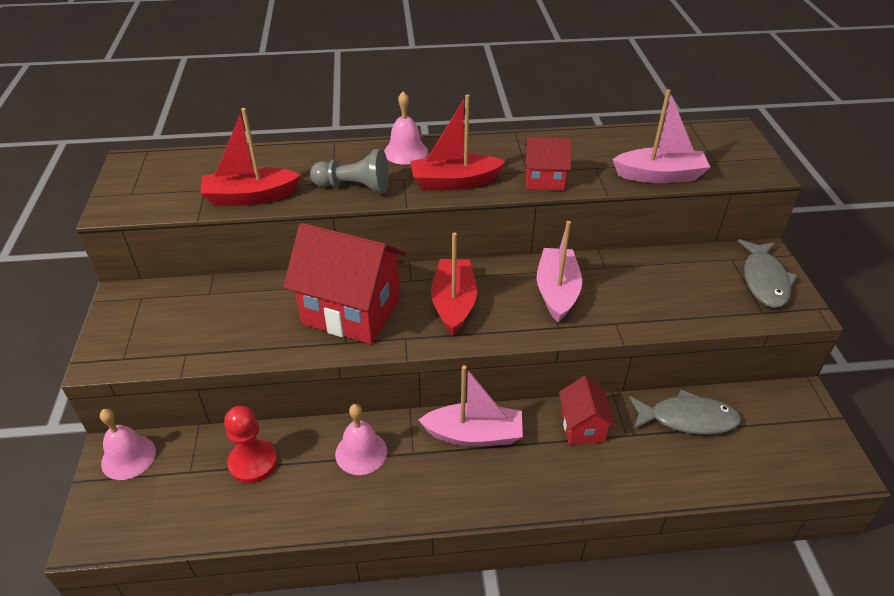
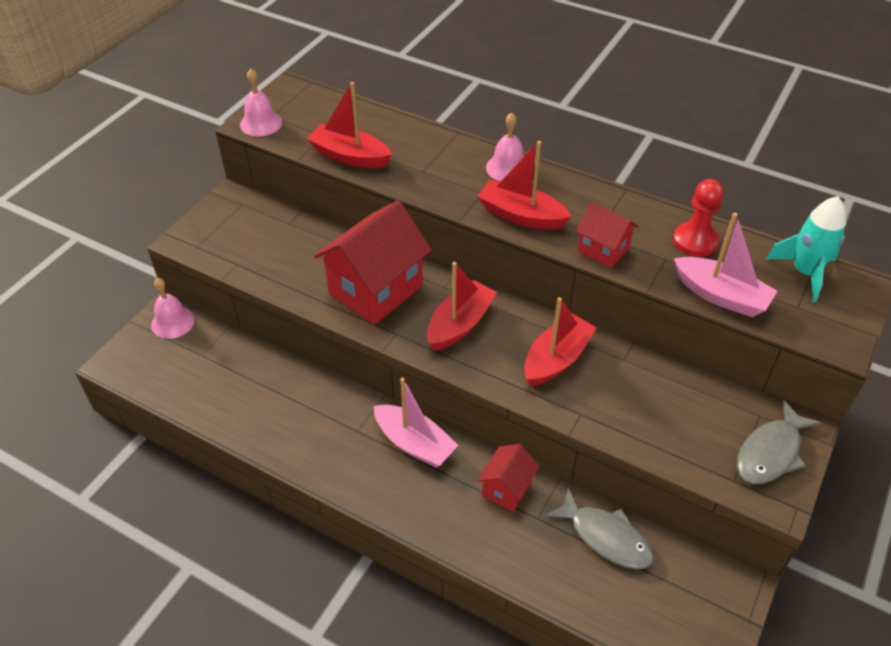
camera: 35 degrees right, 5 degrees up
red pawn [224,406,278,483] -> red pawn moved to [673,179,723,257]
red house [283,223,406,344] -> red house turned 75 degrees clockwise [314,200,432,325]
grey pawn [310,149,389,194] -> none
pink bell [335,404,387,475] -> pink bell moved to [240,69,282,136]
pink boat [537,221,582,322] -> red boat [524,297,597,386]
none -> turquoise rocket [766,196,846,302]

